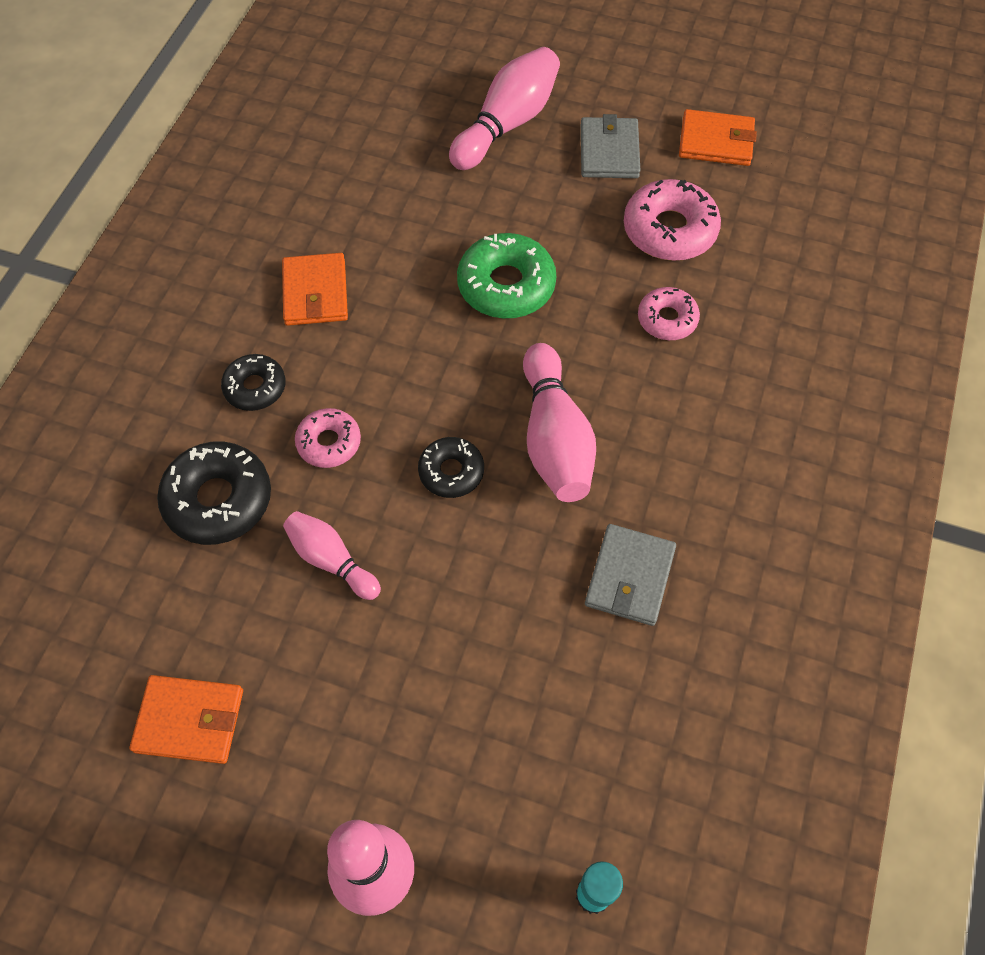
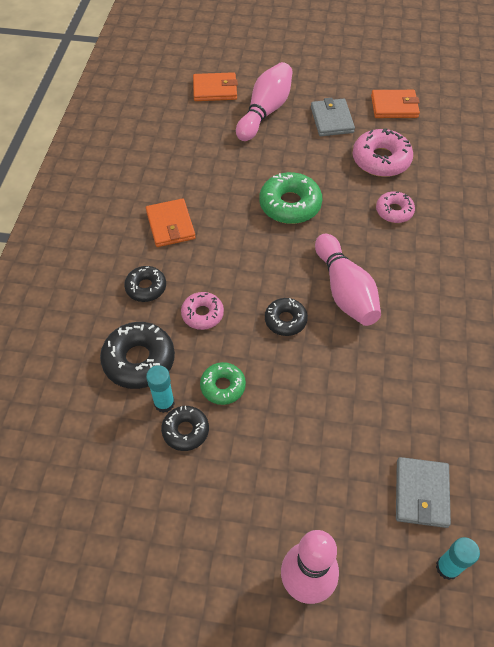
camera: 10 degrees left, 5 degrees down
orange wallet [129,675,243,764] -> orange wallet moved to [193,72,238,101]
pink bowling pin [283,511,381,600] -> green donut [200,362,246,405]
grey wallet [585,524,676,626] -> grey wallet moved to [396,457,451,528]
none -> turquoise glue stick [146,365,175,413]
none -> black donut [161,406,209,451]

